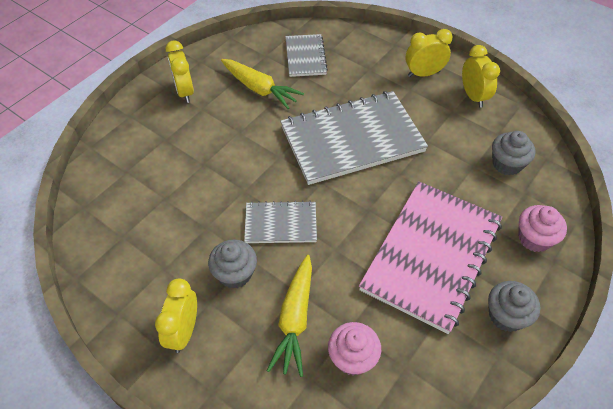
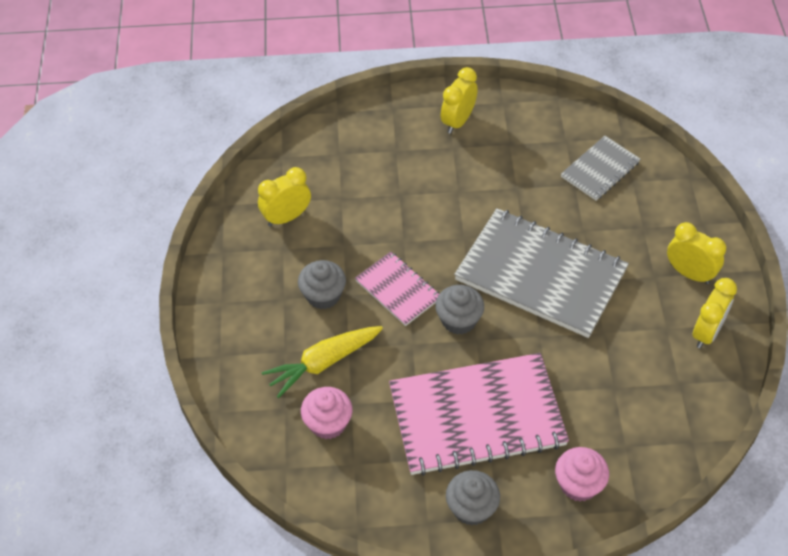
camera: 50 degrees right, 0 degrees up
yellow clock [155,278,197,353] -> yellow clock moved to [258,167,311,227]
yellow carrot [221,59,304,109] -> none
grey notebook [244,201,317,243] -> pink notebook [355,252,439,326]
grey cupcake [492,131,536,175] -> grey cupcake moved to [435,285,484,335]

